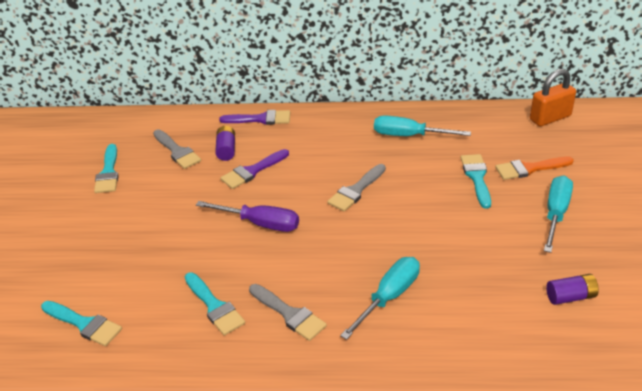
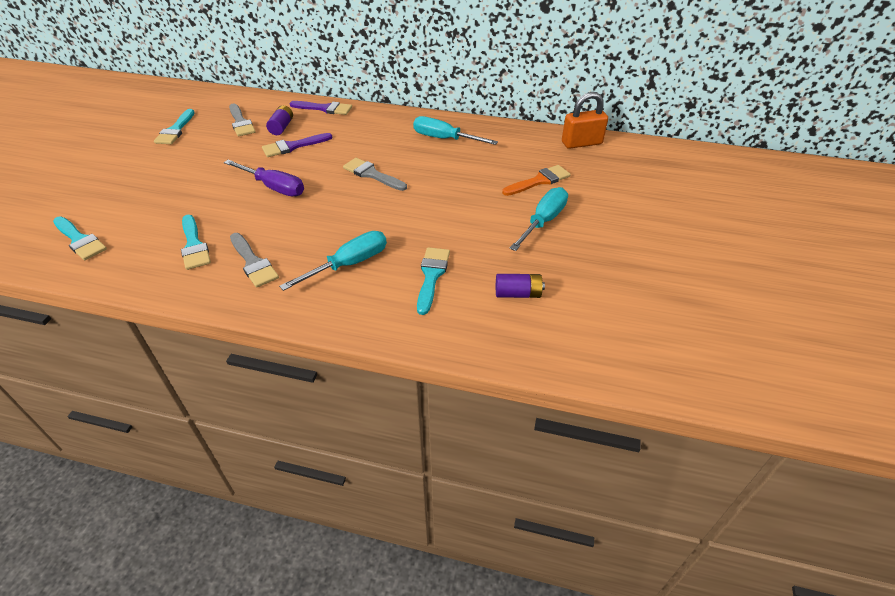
camera: 10 degrees right, 5 degrees up
grey brush [327,164,386,212] -> grey brush turned 75 degrees clockwise [343,158,407,191]
turquoise brush [461,154,491,209] -> turquoise brush moved to [417,247,450,315]
orange brush [495,157,574,180] -> orange brush turned 150 degrees clockwise [502,165,571,196]

